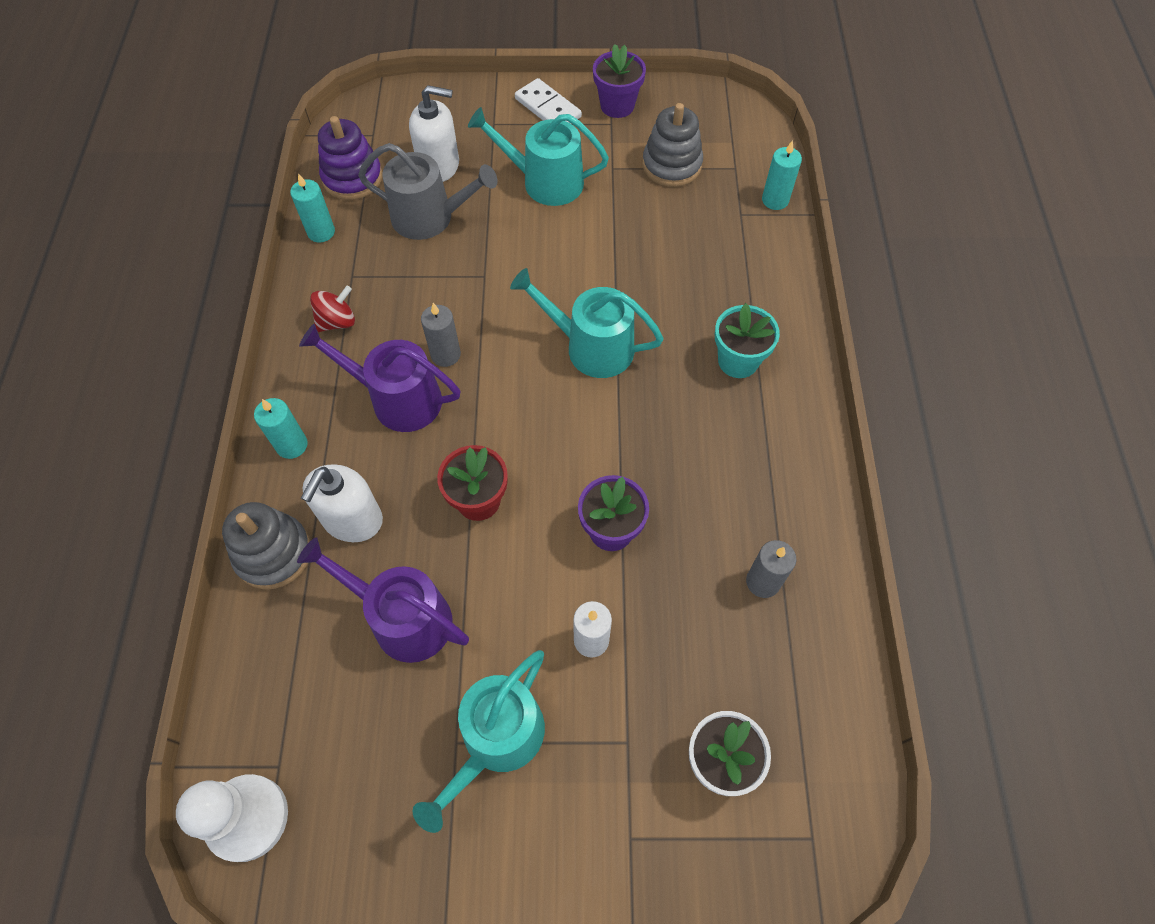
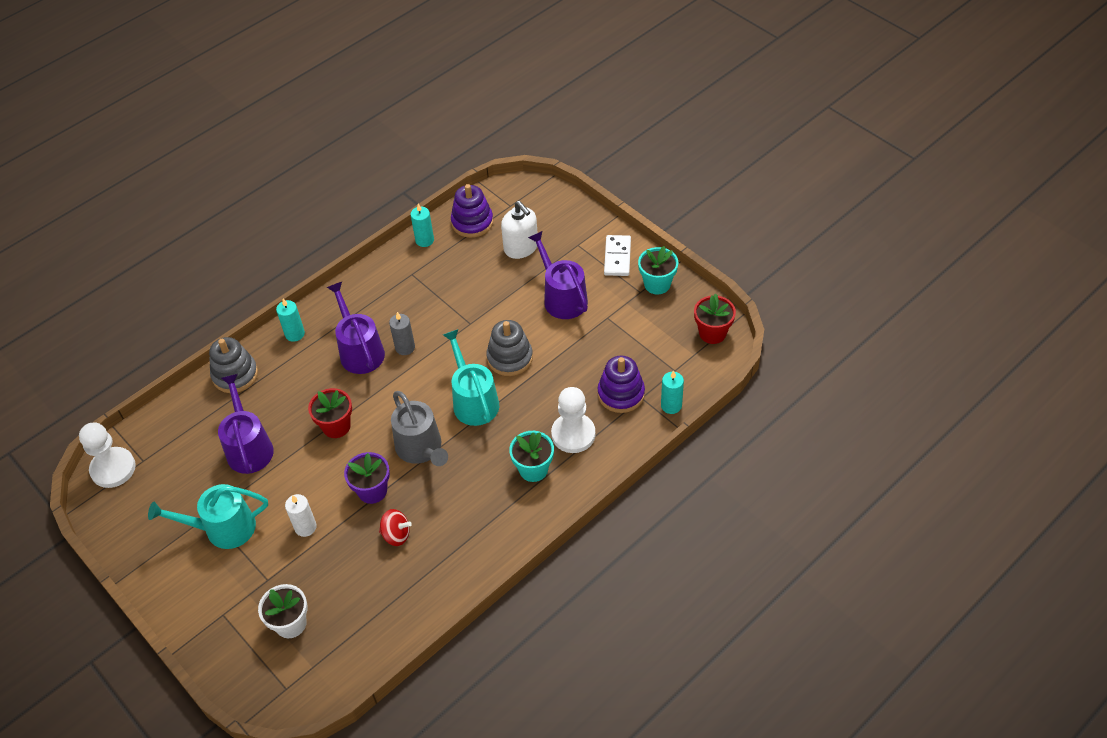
camera: 50 degrees right, 10 degrees down
white soap dispenser [301,464,383,542] -> none
red spinning top [310,286,355,332] -> red spinning top moved to [379,509,412,546]
grey watering can [358,143,497,240] -> grey watering can moved to [391,391,448,466]
turquoise watering can [468,107,609,206] -> purple watering can [528,231,588,319]
purple flower pot [593,44,646,118] -> turquoise flower pot [638,246,678,294]
grey stacking toy [642,103,703,187] -> grey stacking toy moved to [486,320,533,376]
grey candle [746,540,796,598] -> none
none -> white pawn [551,387,595,453]
none -> purple stacking toy [598,355,645,413]
none -> red flower pot [694,293,736,344]

